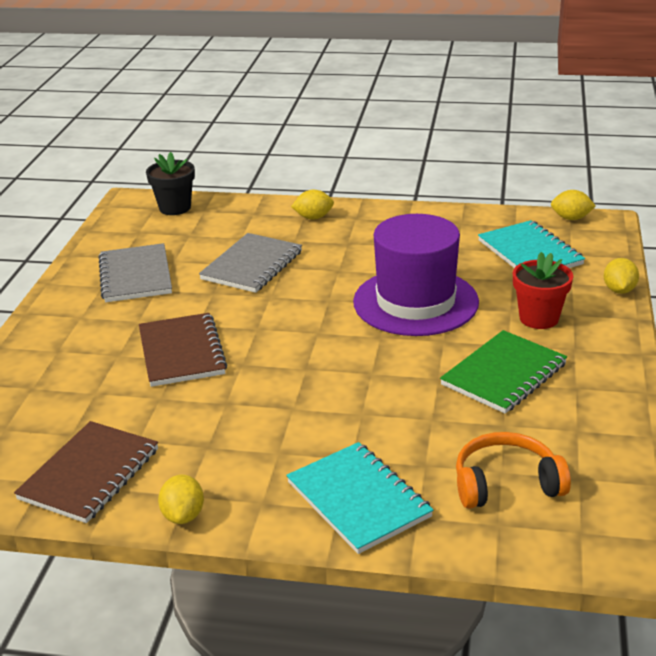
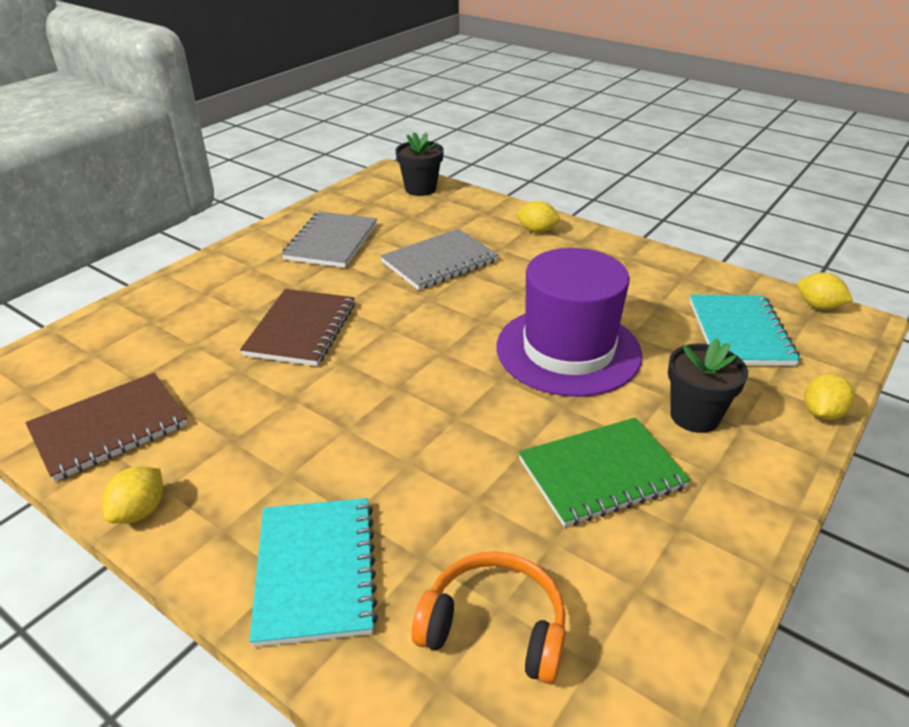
camera: 25 degrees right, 5 degrees up
red flower pot [513,252,573,329] -> black flower pot [668,338,748,433]

